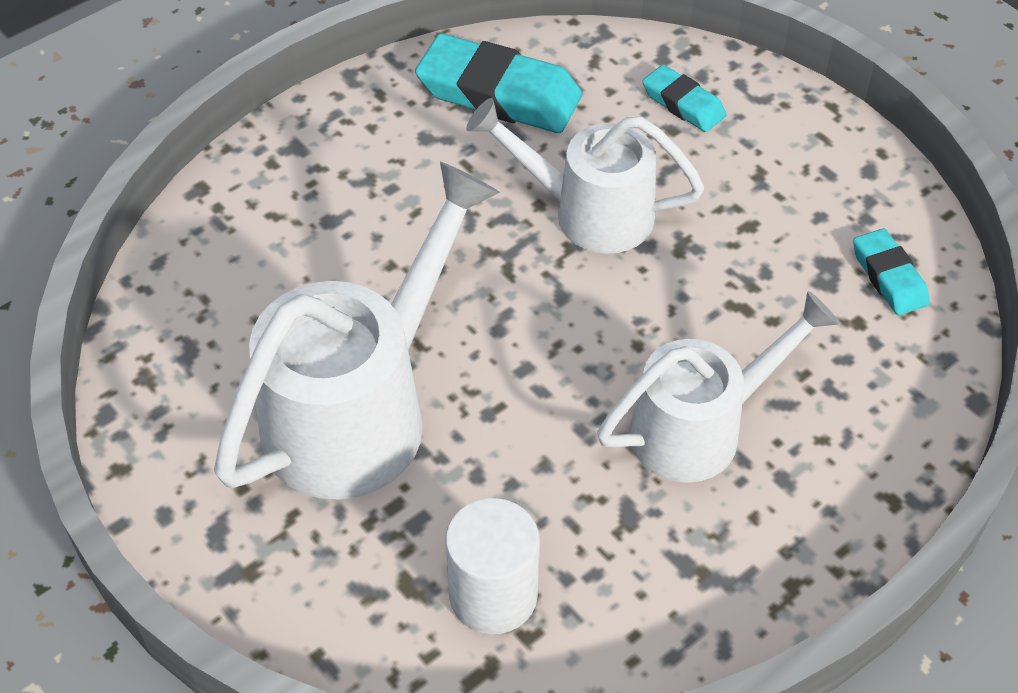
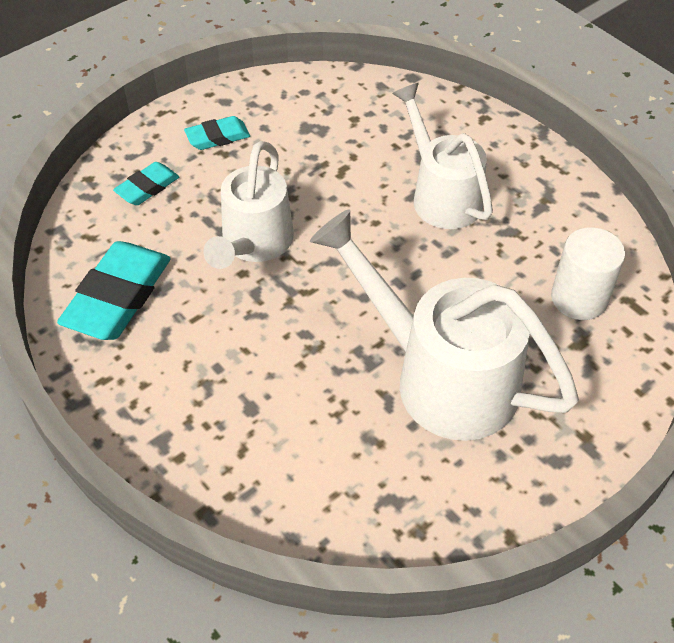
camera: 90 degrees left, 0 degrees up
turquoise eraser [853,229,930,315] -> turquoise eraser moved to [184,116,250,150]

